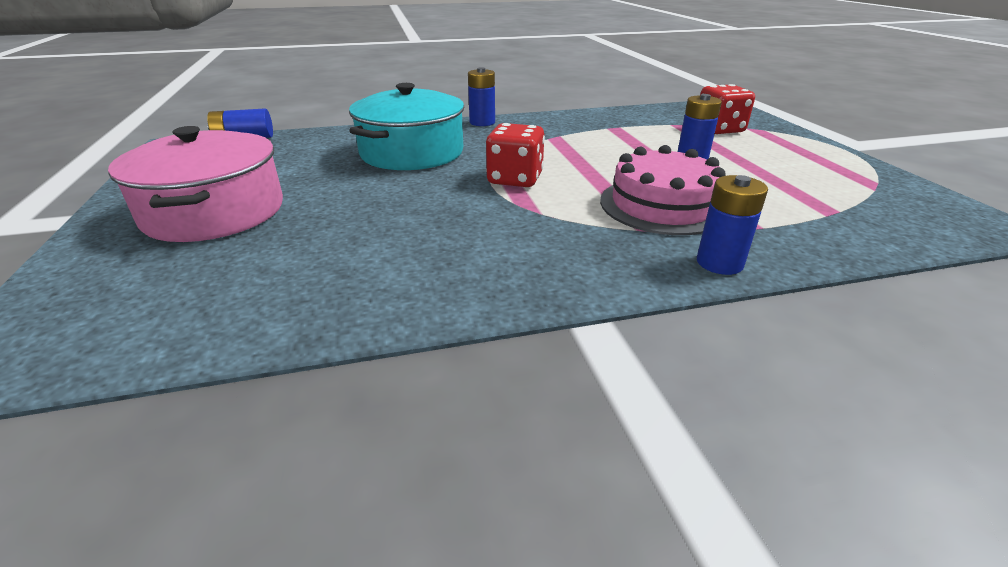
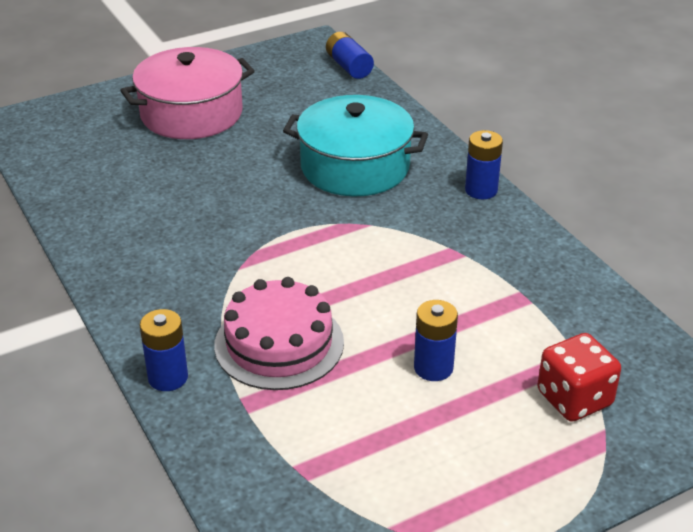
camera: 75 degrees right, 5 degrees up
red dice [486,123,545,187] -> none

